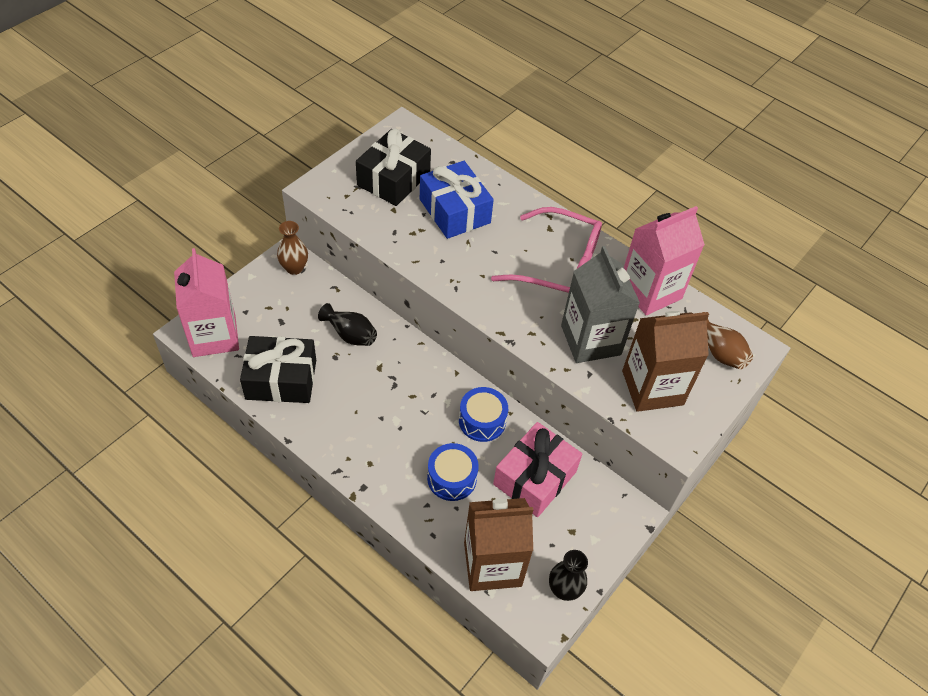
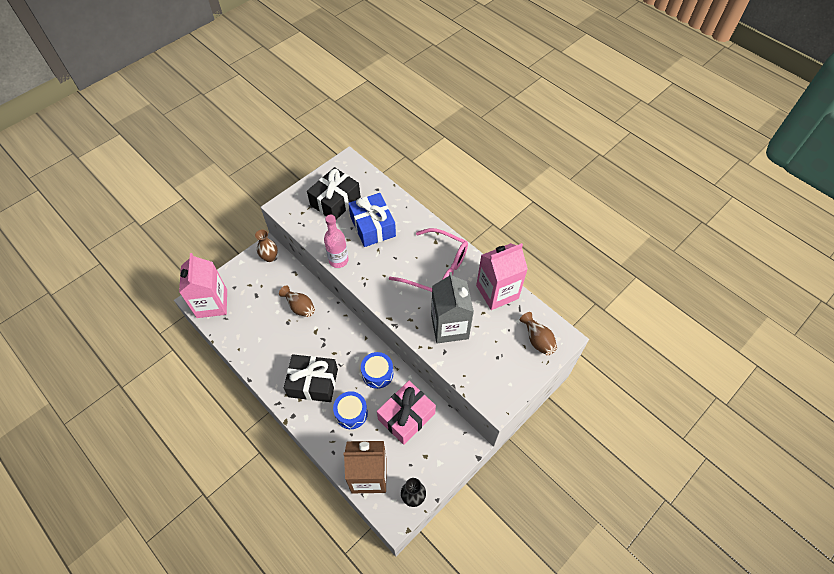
camera: 10 degrees right, 5 degrees up
black gift [240,336,316,403] -> black gift moved to [284,354,338,402]
black vase [318,303,377,346] -> brown vase [279,285,315,317]
brown carton [622,311,709,412] -> none
none -> pink bottle [324,215,349,268]

